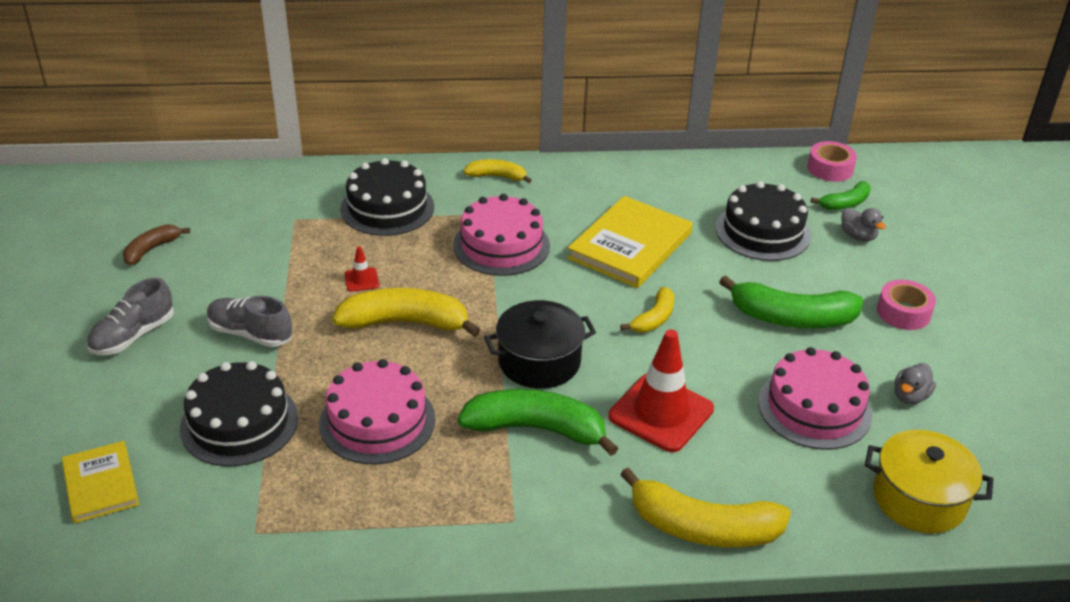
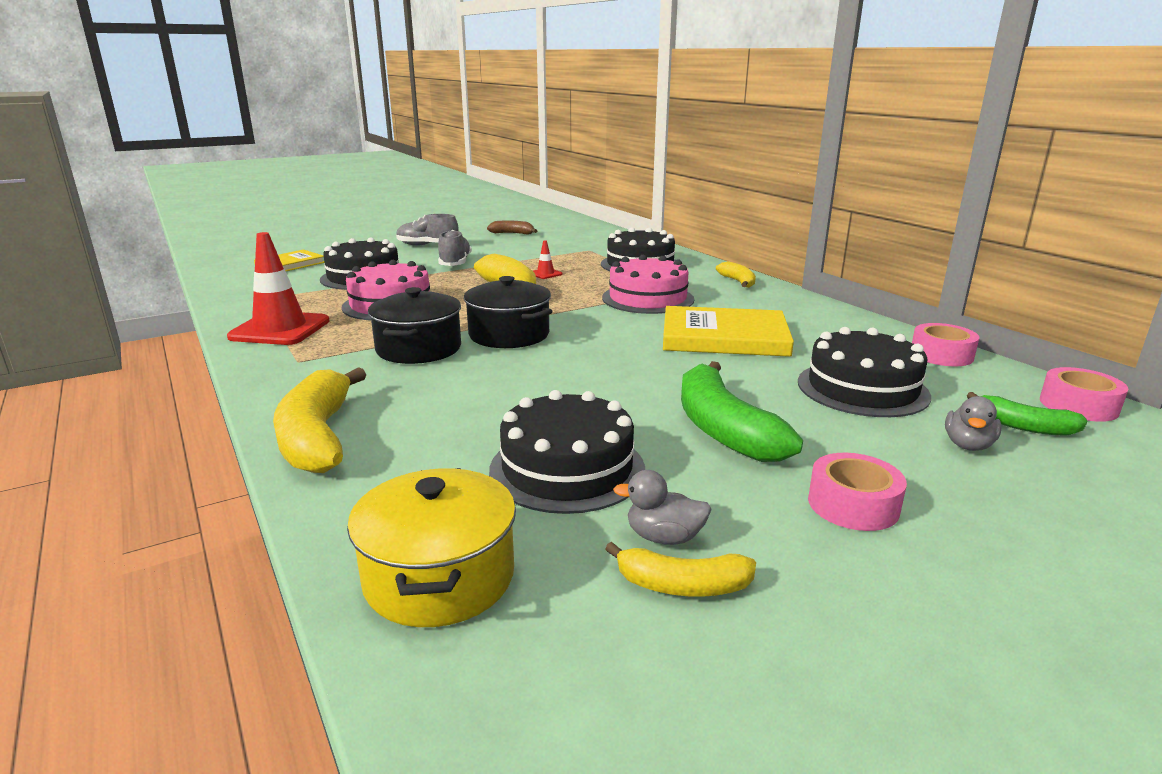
camera: 65 degrees right, 15 degrees down
green banana [458,389,618,456] -> black pot [368,287,461,364]
red traffic cone [609,329,714,452] -> red traffic cone moved to [227,232,330,345]
yellow banana [620,287,674,333] -> yellow banana moved to [605,542,756,597]
pink cake [758,347,872,450] -> black cake [489,390,645,514]
none -> pink tape [912,323,979,366]

